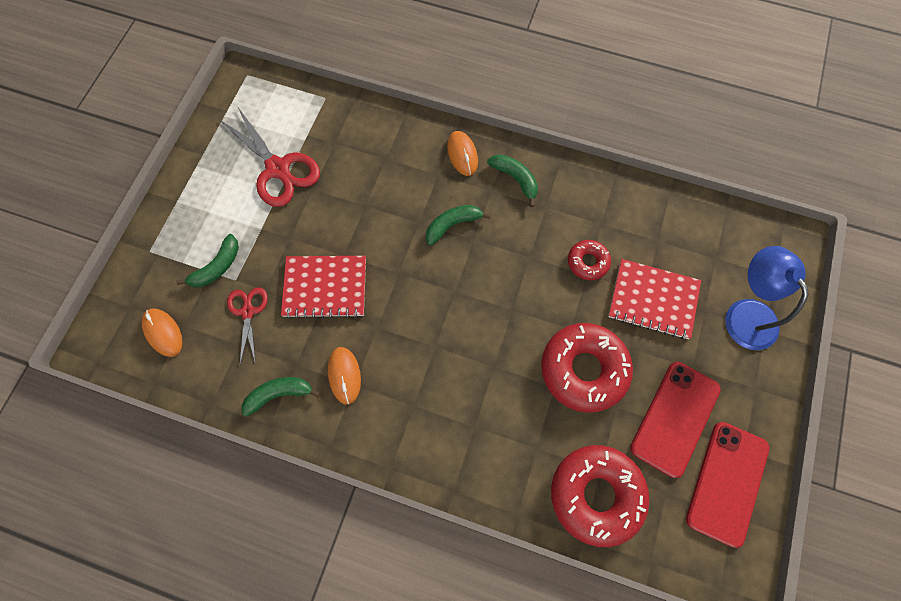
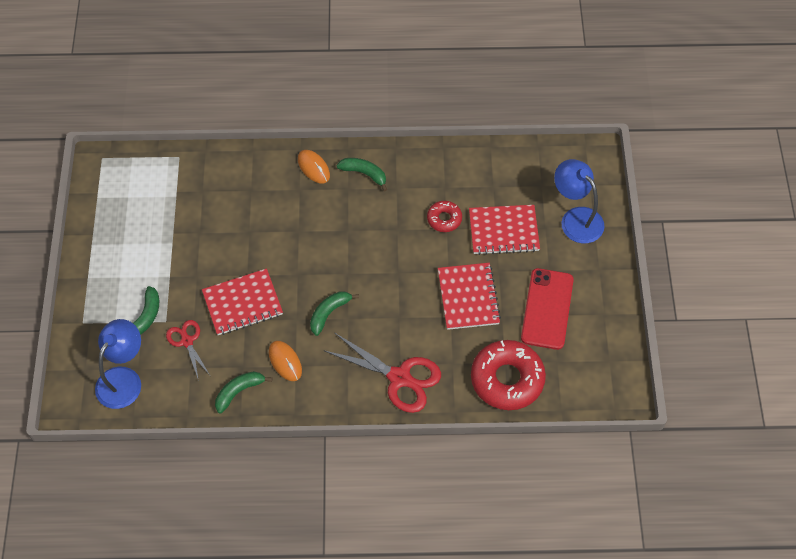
camera: 20 degrees left, 10 degrees down
orange mouse [142,309,182,357] -> blue lamp [95,319,141,409]
red scissors [220,106,320,207] -> red scissors moved to [323,333,441,413]
green banana [426,205,491,246] -> green banana moved to [310,291,359,336]
red donut [541,323,633,413] -> red notebook [438,263,501,330]
red phone [686,422,769,548] -> none

